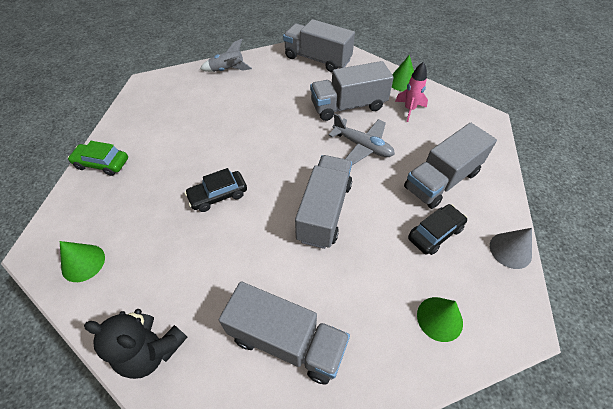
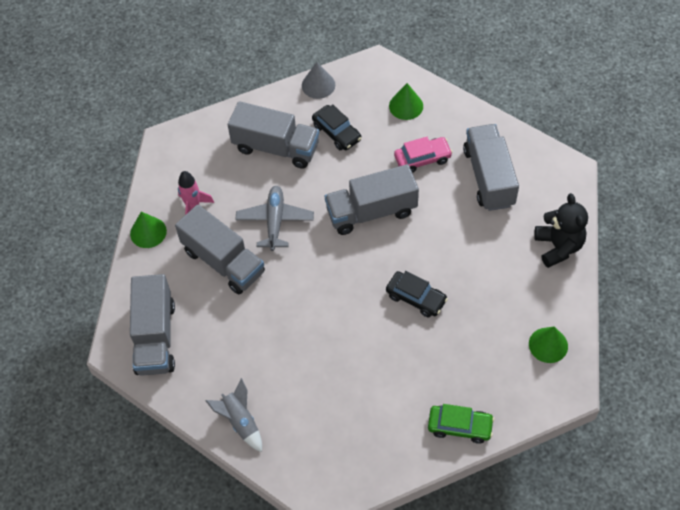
camera: 120 degrees left, 5 degrees up
green car [68,141,128,176] -> green car turned 60 degrees counterclockwise [428,404,494,444]
black car [408,204,467,255] -> black car turned 150 degrees counterclockwise [312,104,361,150]
none -> pink car [394,137,453,173]

